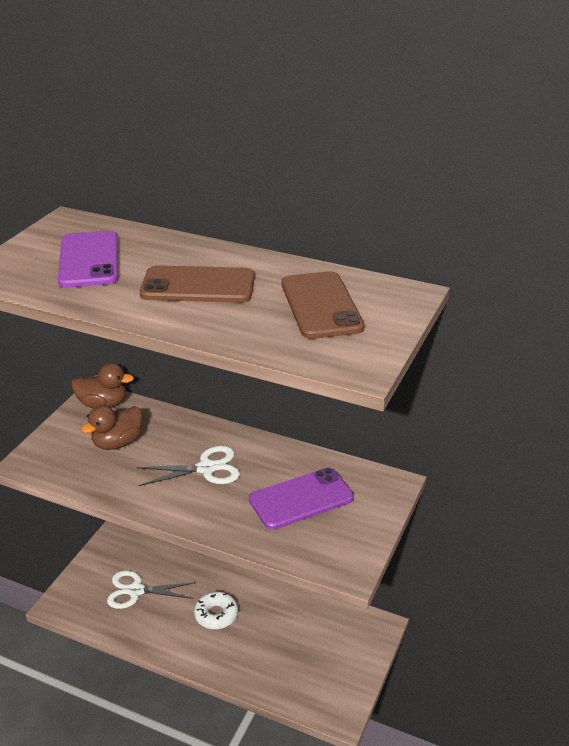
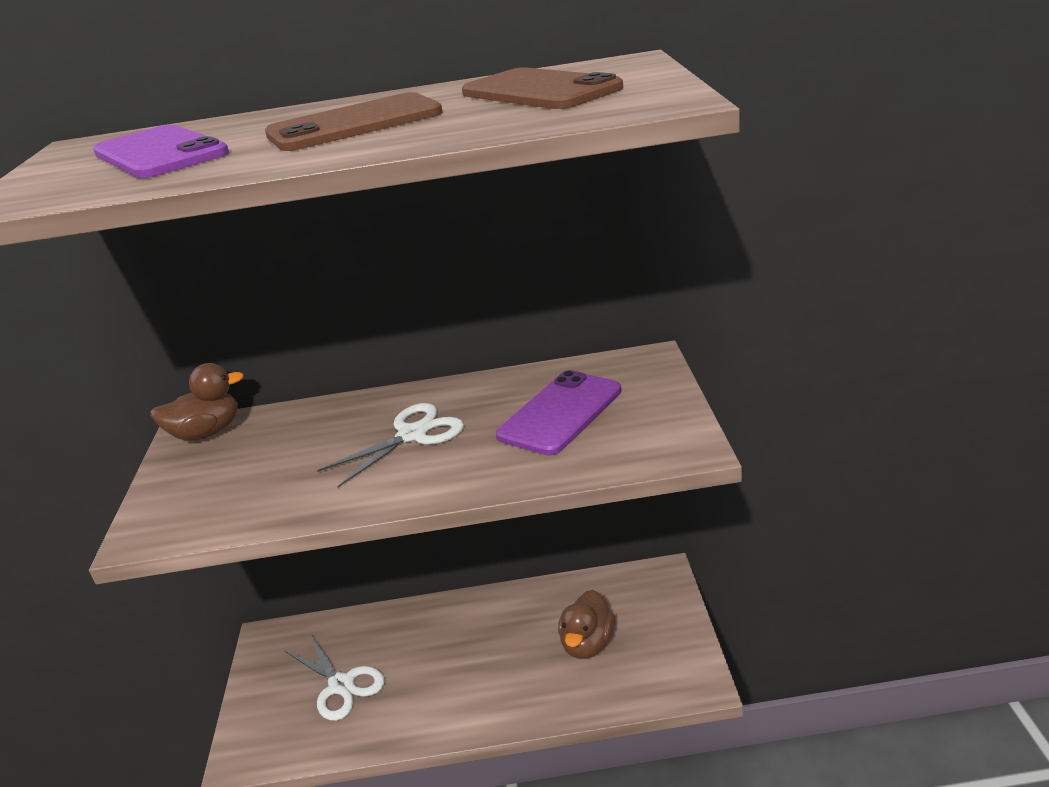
camera: 25 degrees left, 5 degrees down
brown duck [81,405,142,450] -> brown duck moved to [558,590,615,659]
white scissors [107,570,196,609] -> white scissors turned 105 degrees counterclockwise [285,634,385,721]
white donut [194,592,238,629] -> none

